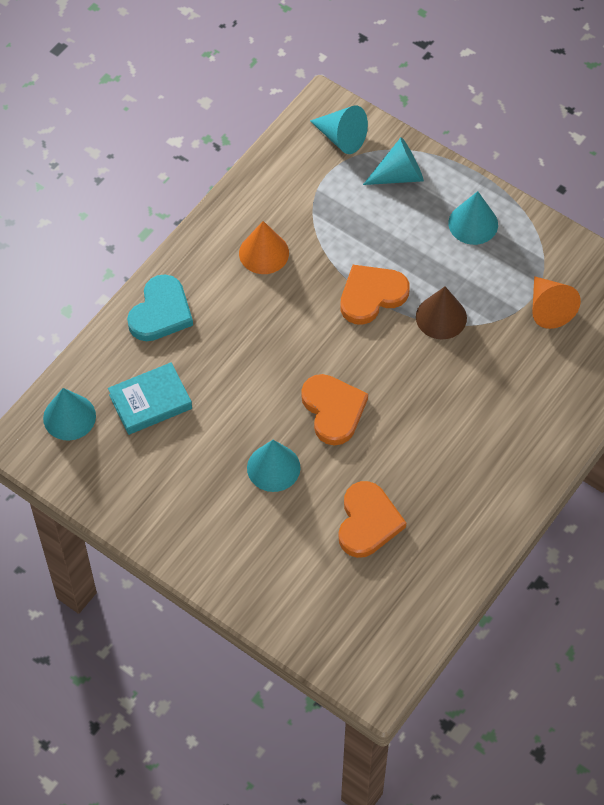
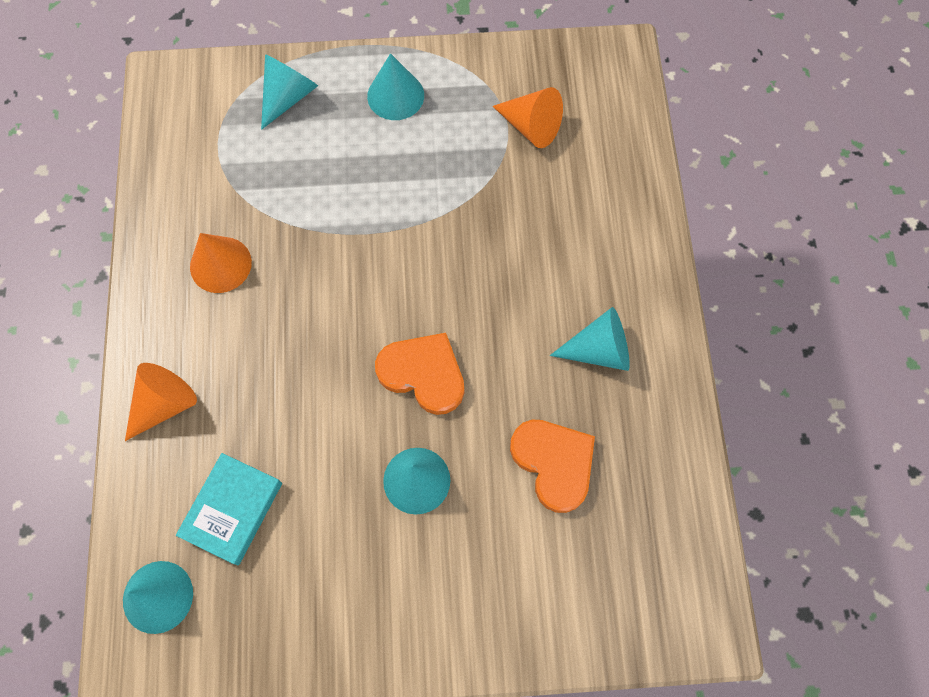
camera: 40 degrees left, 10 degrees up
turquoise heart [127,275,193,341] -> orange cone [125,363,197,441]
turquoise cone [310,105,368,154] -> turquoise cone moved to [550,307,630,371]
orange heart [340,265,410,325] -> none
brown cone [416,286,467,339] -> none

